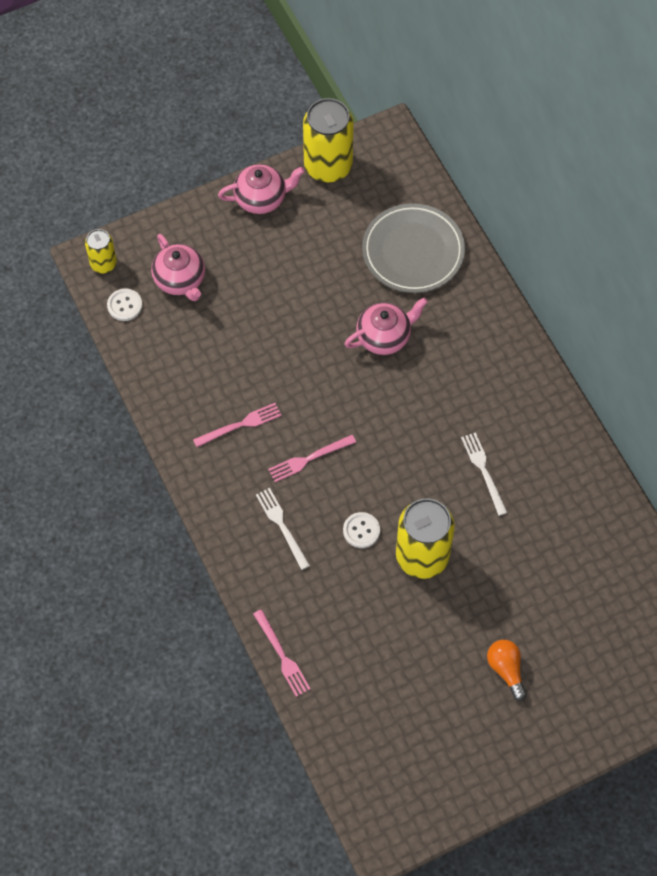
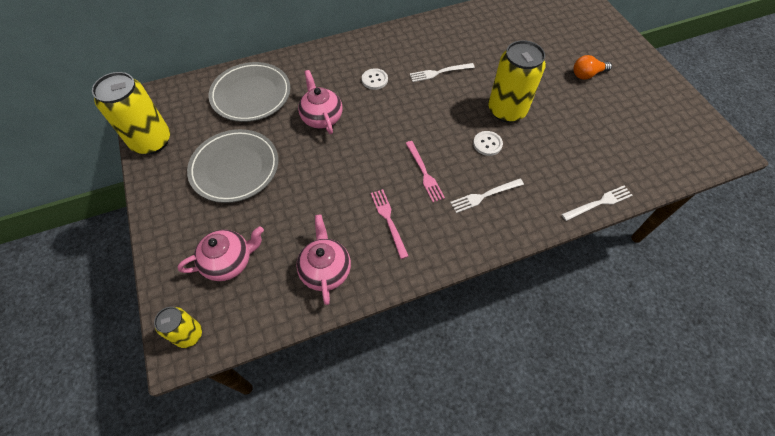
camera: 85 degrees left, 5 degrees down
white button [107,288,142,321] -> white button moved to [362,68,388,90]
pink teapot [218,164,305,214] -> pink teapot moved to [296,214,351,305]
pink fork [253,609,311,697] -> white fork [561,186,633,221]
none -> grey plate [187,129,279,203]

